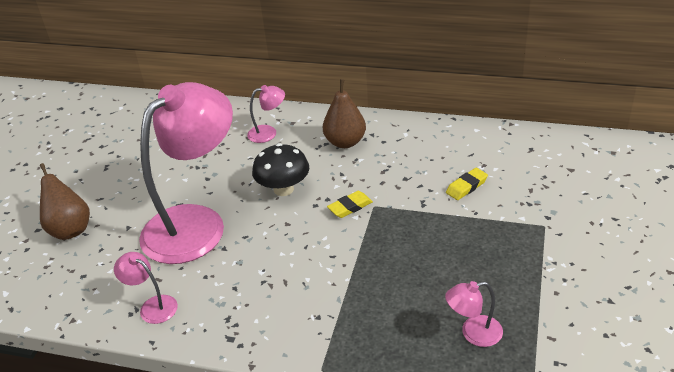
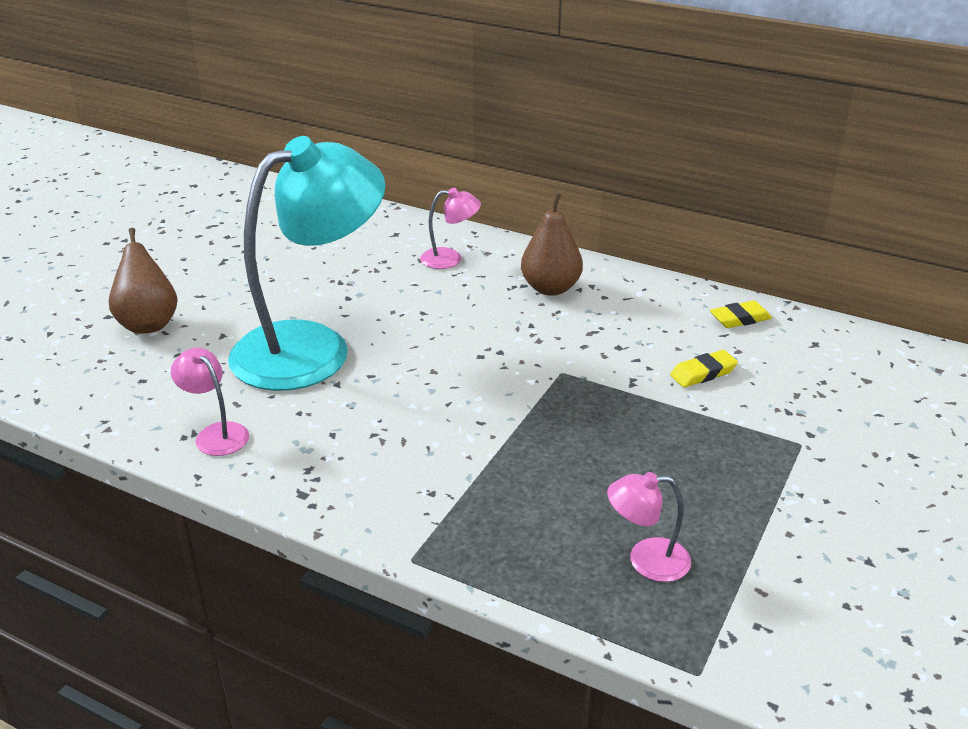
camera: 10 degrees right, 5 degrees down
pink lamp [139,82,233,264] -> turquoise lamp [228,136,386,391]
black mushroom [252,143,309,196] -> none
yellow eraser [327,191,373,218] -> yellow eraser moved to [710,301,772,328]

